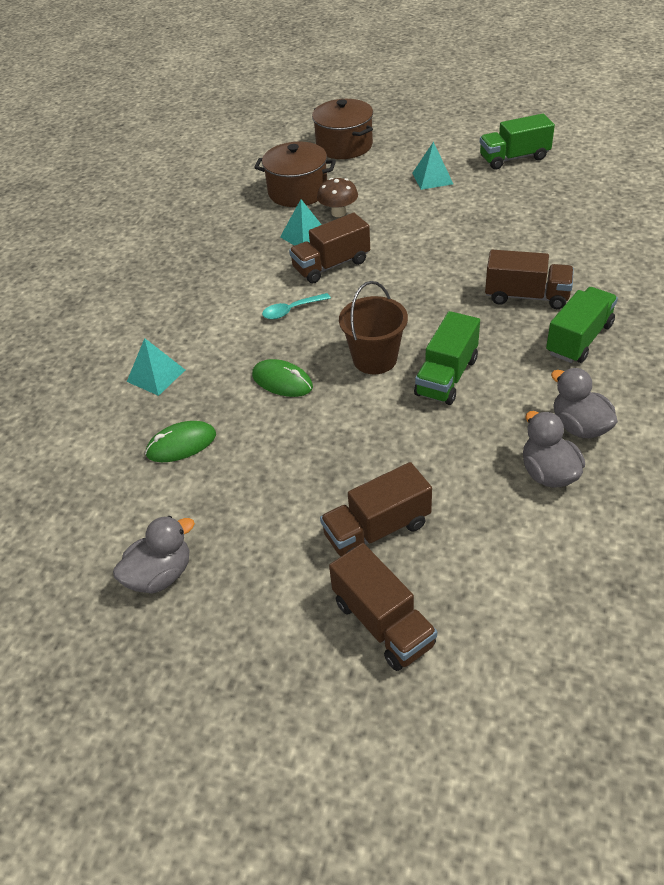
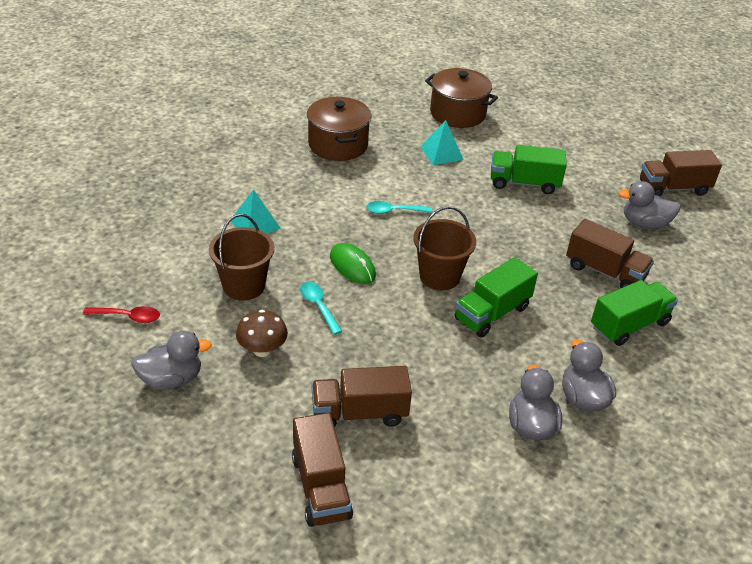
camera: 15 degrees right, 5 degrees down
green mouse [145,421,216,462] -> brown bucket [209,214,274,301]
brown truck [289,213,370,283] -> brown truck moved to [640,150,722,197]
brown pot [312,99,373,159] -> brown pot moved to [307,97,371,161]
brown mushroom [317,178,358,217] -> brown mushroom moved to [236,310,288,357]
turquoise pyramid [412,142,453,190] -> none
green truck [480,113,555,170] -> green truck moved to [491,145,567,194]
none -> red spoon [83,306,160,323]
none -> turquoise spoon [300,282,342,335]
none -> grey duck [618,181,681,229]

